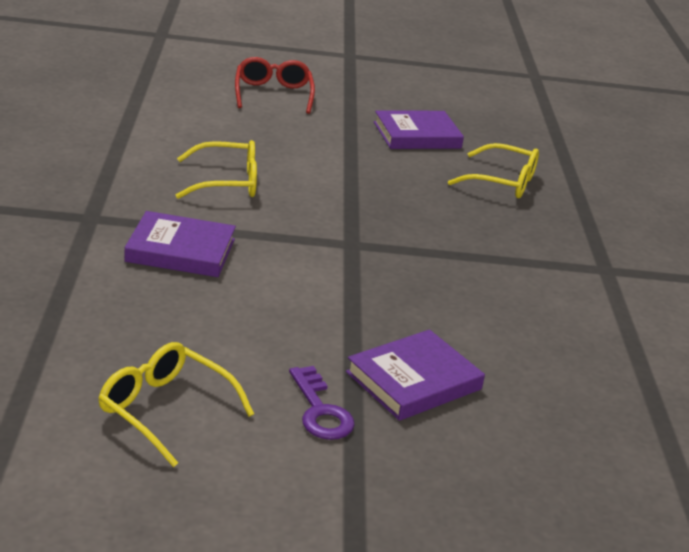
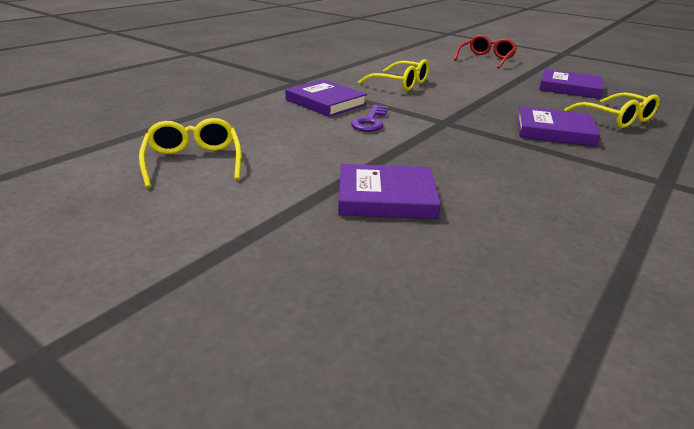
camera: 40 degrees right, 0 degrees up
purple key [289,366,355,440] -> purple key moved to [351,105,388,132]
none -> purple book [517,106,601,146]

